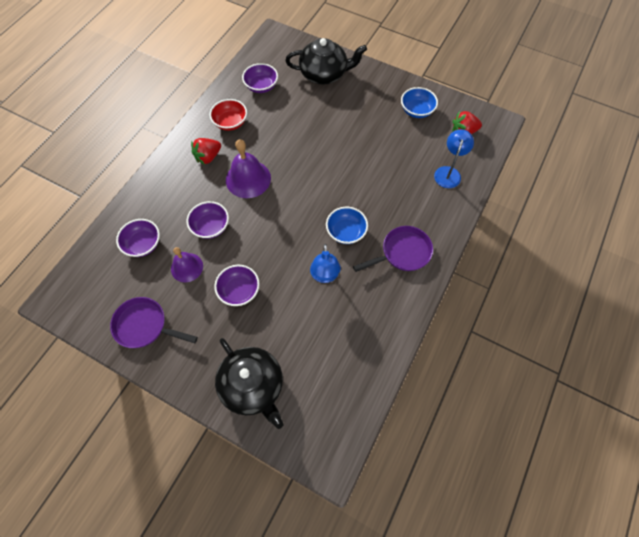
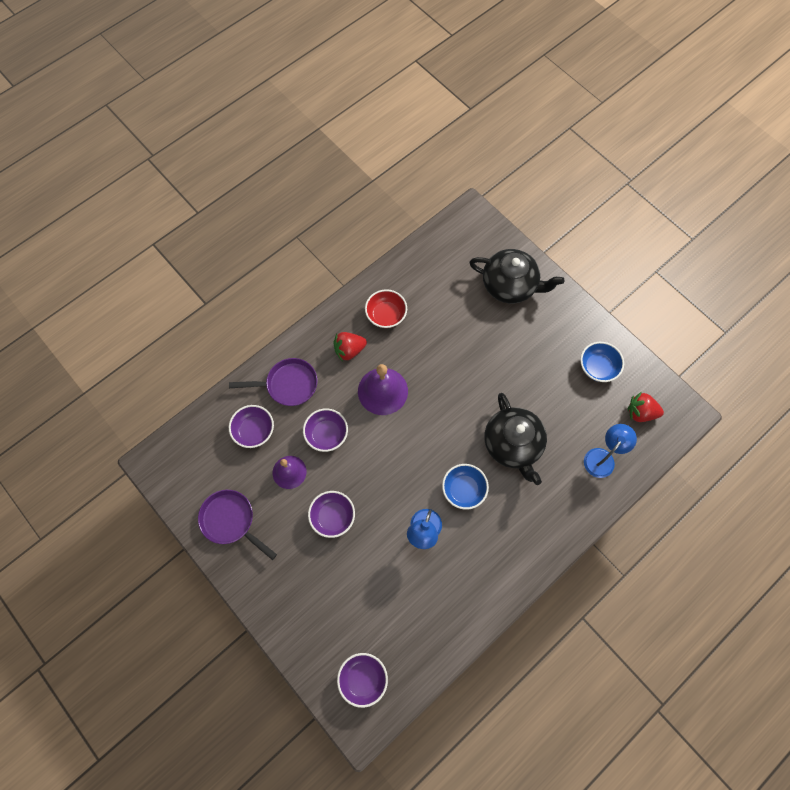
camera: 20 degrees right, 5 degrees up
black teapot [215,338,283,429] -> black teapot moved to [485,393,547,485]
purple bowl [242,63,278,93] -> purple bowl moved to [337,653,388,708]
purple pan [353,226,433,272] -> purple pan moved to [229,358,317,406]

